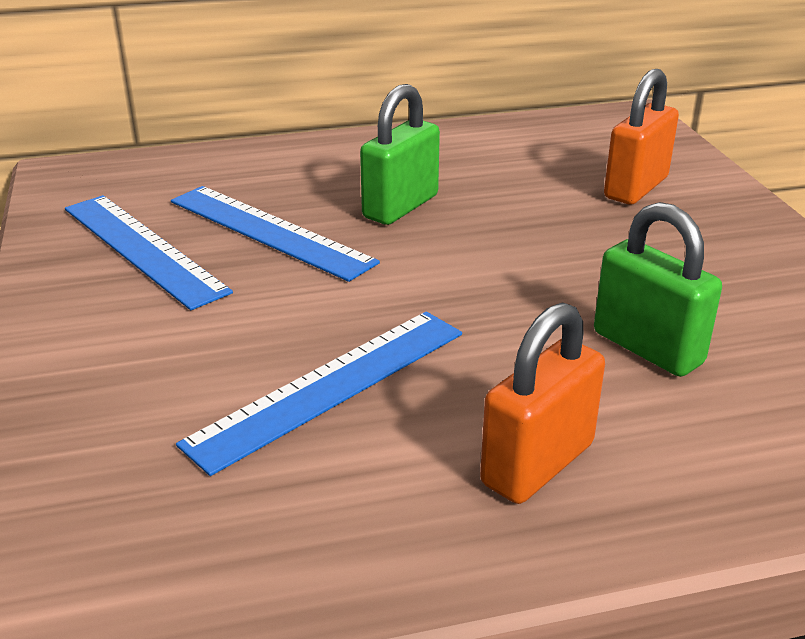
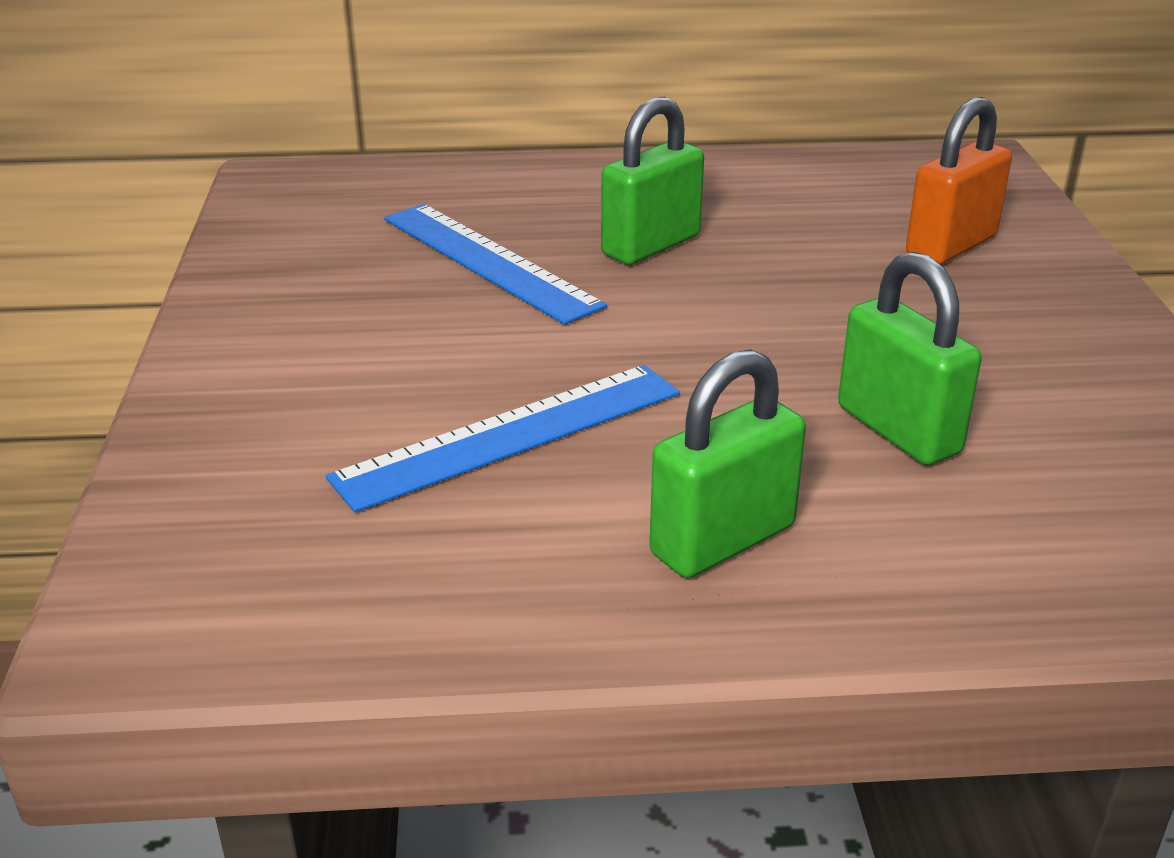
camera: 10 degrees right, 0 degrees up
blue ruler [65,195,233,310] -> none
orange padlock [480,302,605,504] -> green padlock [649,349,806,578]

